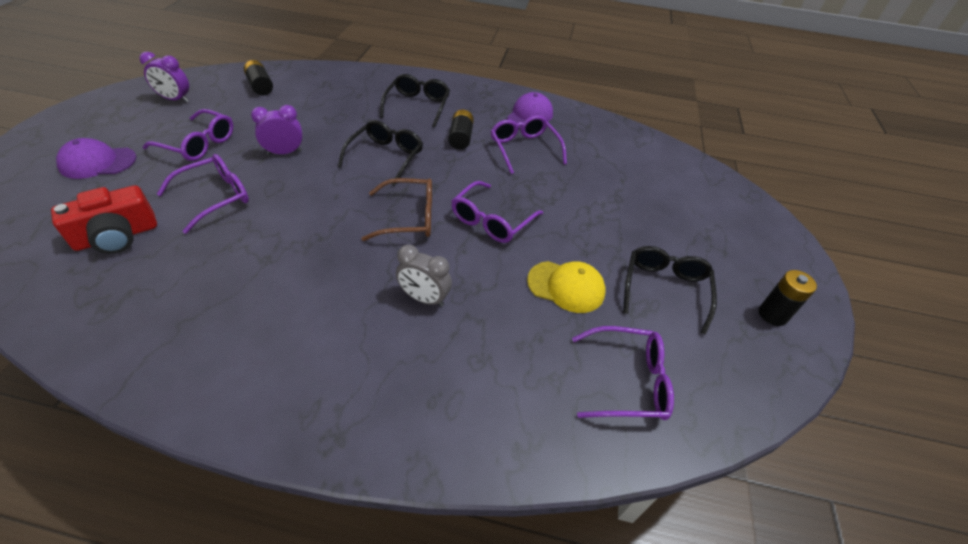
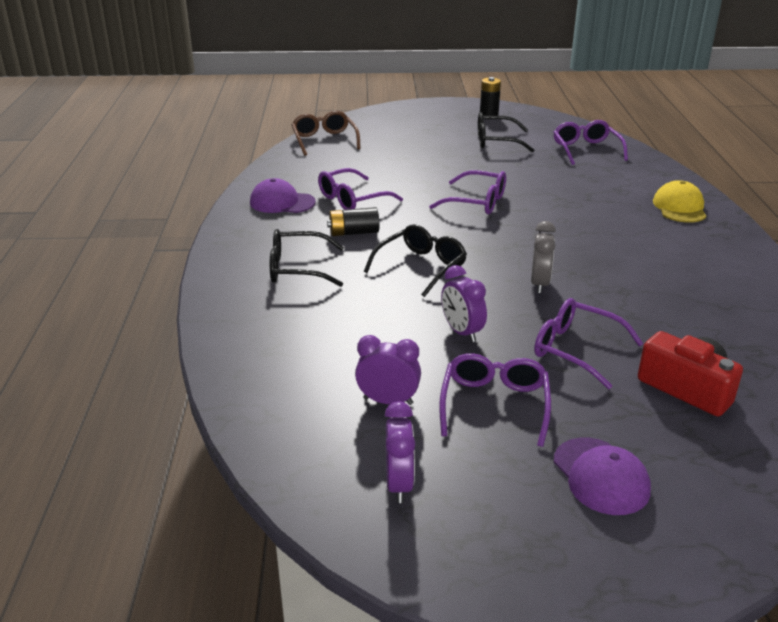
camera: 100 degrees left, 15 degrees down
black battery [244,60,273,95] -> none
black glasses [338,120,423,186] -> black glasses turned 120 degrees clockwise [364,224,467,297]
brown glasses [361,178,432,241] -> brown glasses moved to [291,111,361,156]
grey clock [396,245,452,307] -> grey clock moved to [531,221,556,293]
yellow cap [527,261,606,313] -> yellow cap moved to [653,180,707,223]
none -> purple clock [355,335,421,405]

